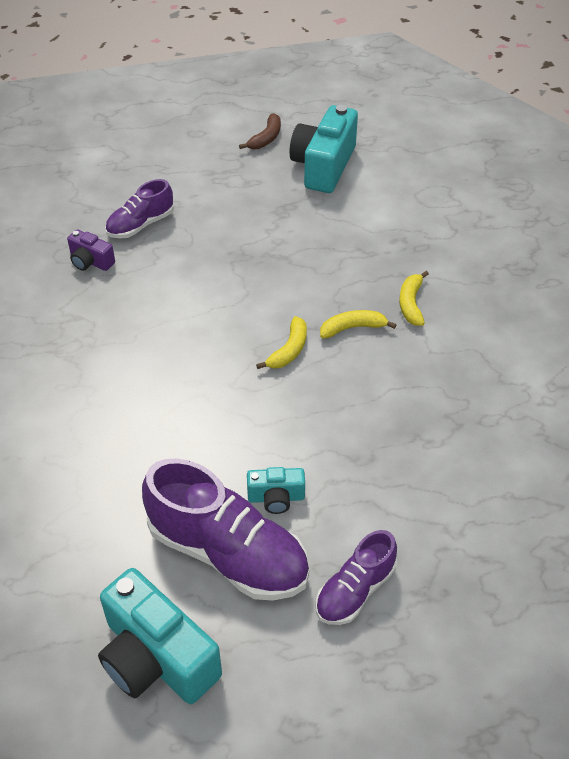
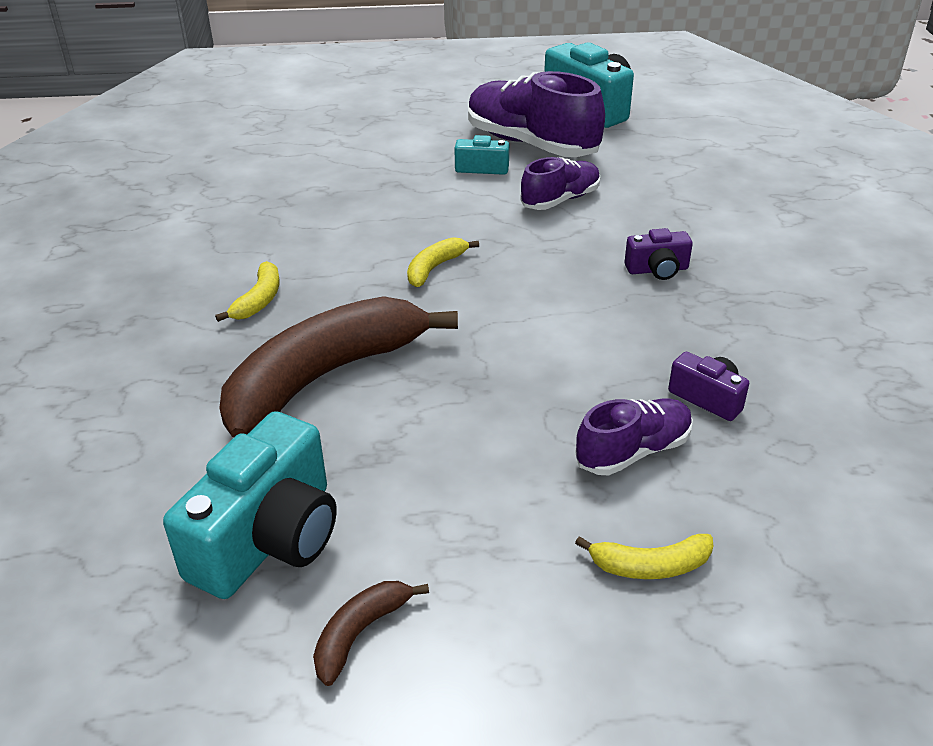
camera: 170 degrees left, 10 degrees down
purple shoe [316,530,397,625] -> purple shoe moved to [520,157,600,210]
yellow banana [320,310,397,339] -> yellow banana moved to [575,534,713,579]
none -> brown banana [219,296,458,437]
none -> purple camera [625,228,693,280]

